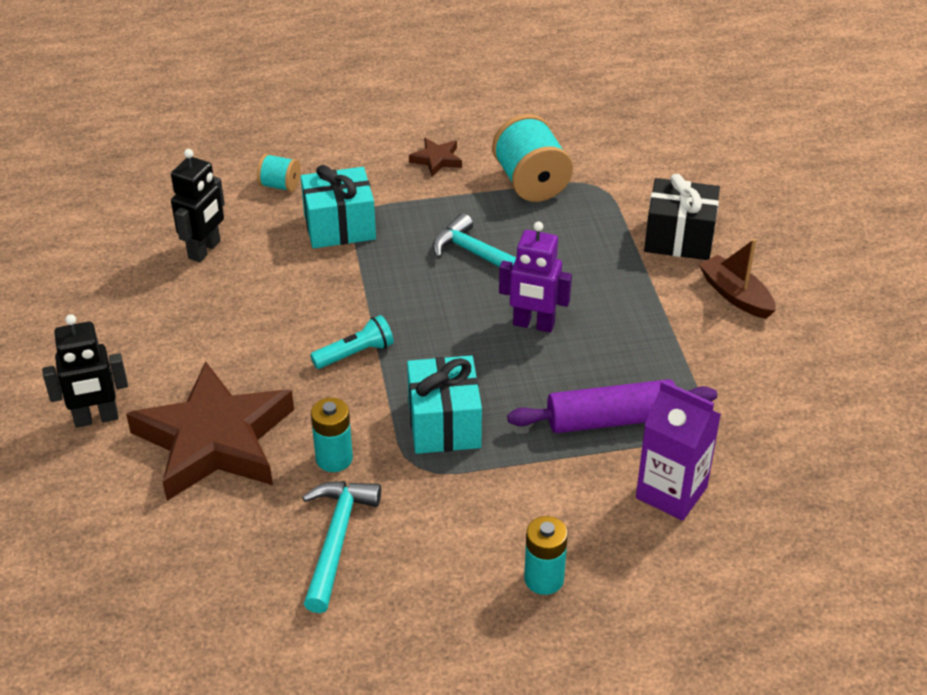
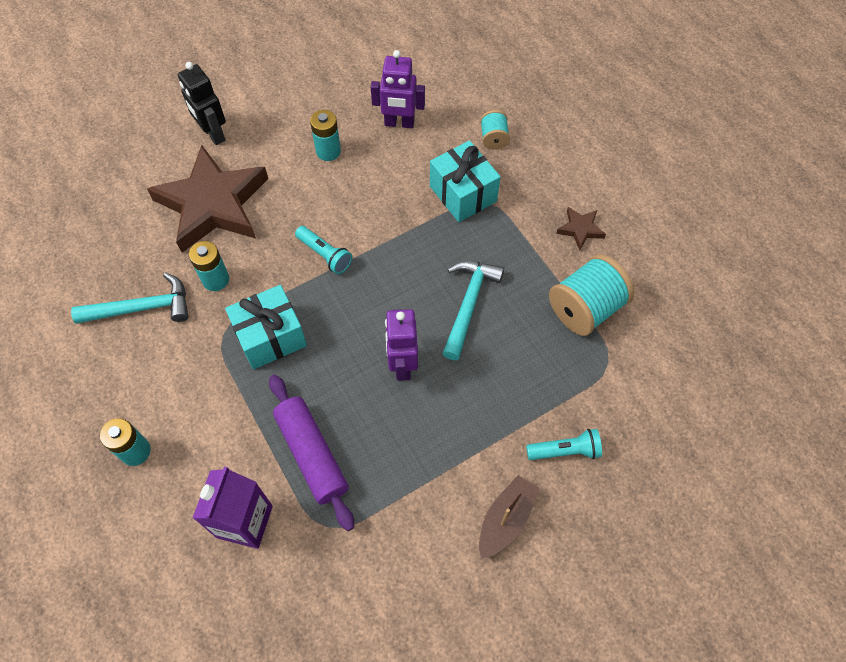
camera: 70 degrees right, 20 degrees up
black robot [171,149,225,262] -> purple robot [371,50,425,128]
black gift [644,174,720,260] -> turquoise flashlight [526,429,602,460]
none -> turquoise battery [310,110,341,161]

